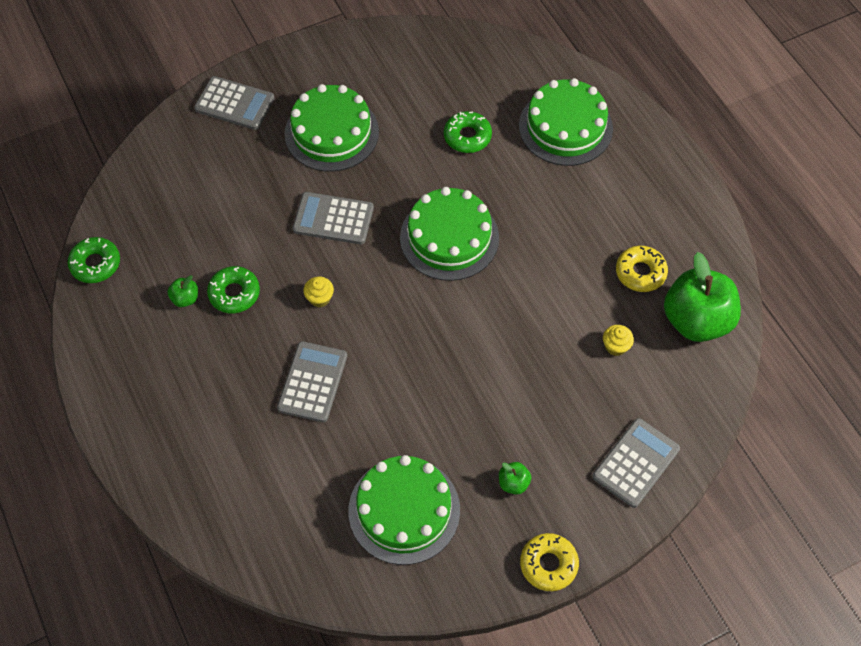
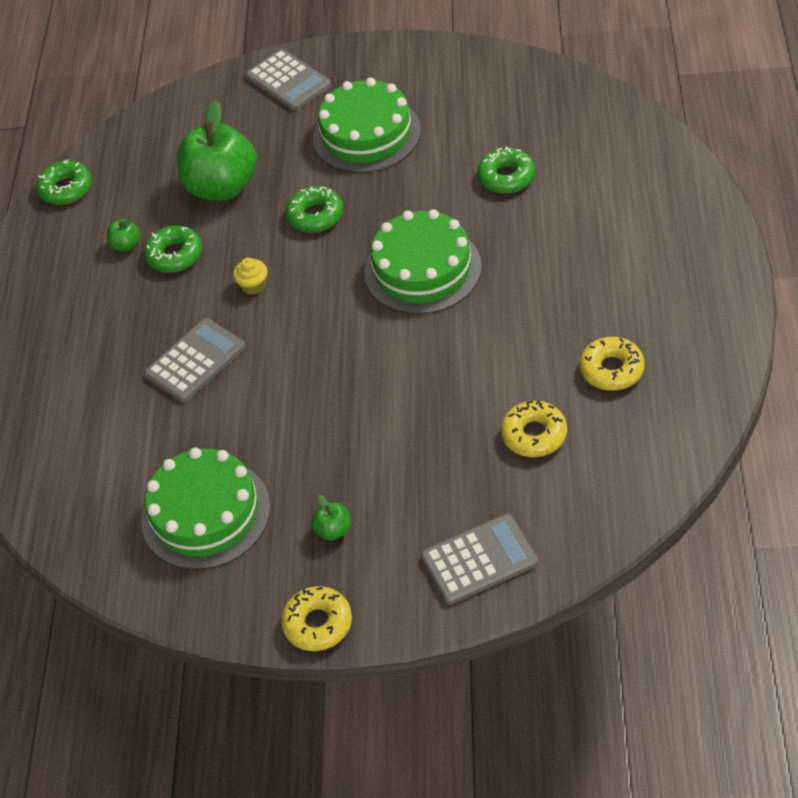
camera: 35 degrees right, 10 degrees down
grey calculator [293,192,374,244] -> green donut [285,186,343,233]
green cake [519,78,613,166] -> none
yellow cupcake [603,325,634,356] -> yellow donut [501,400,567,457]
green apple [664,252,741,342] -> green apple moved to [177,100,257,201]

